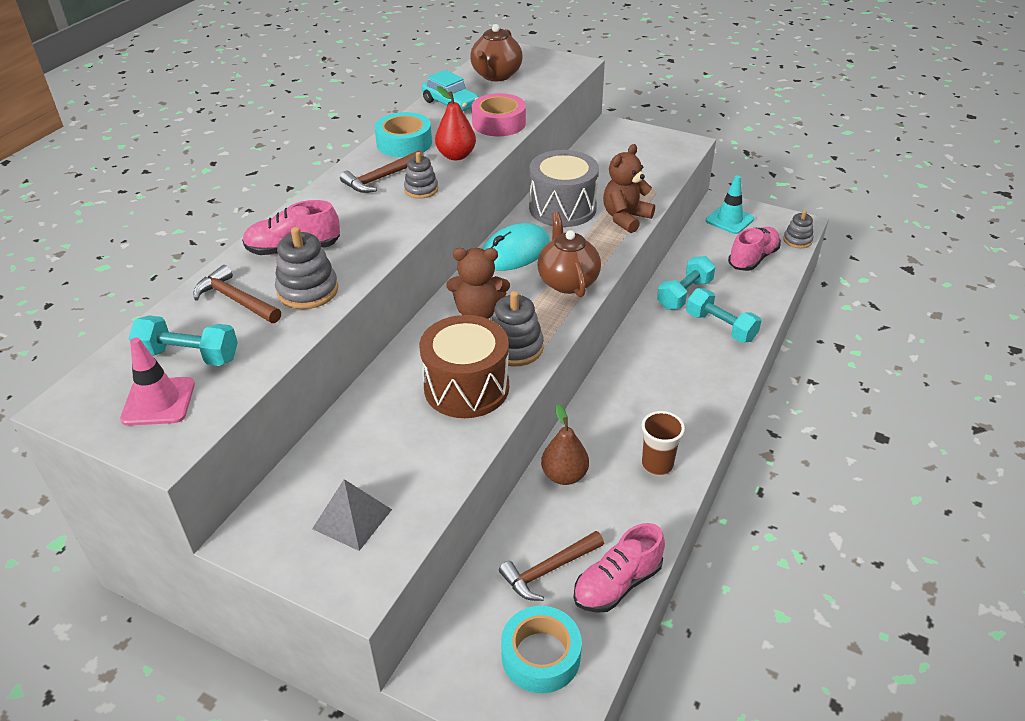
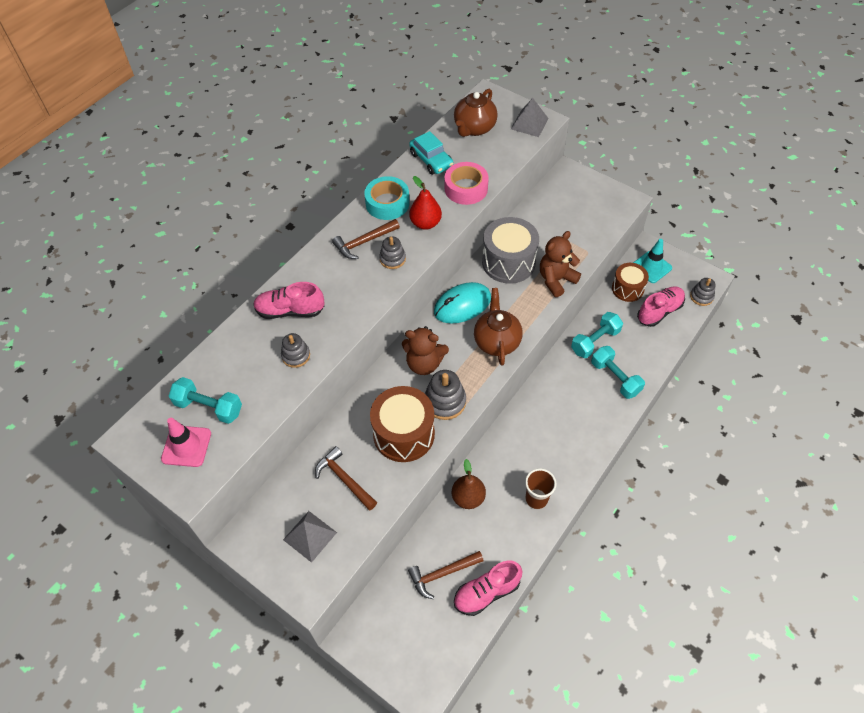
camera: 10 degrees right, 15 degrees up
brown hammer [194,265,281,323] -> brown hammer moved to [315,446,377,510]
grey stacking toy [275,227,338,309] -> grey stacking toy [281,333,310,368], size x0.65
turquoise tape [501,606,582,693] -> none
none -> grey pyramid [511,98,549,137]
none -> brown drum [612,263,649,302]

